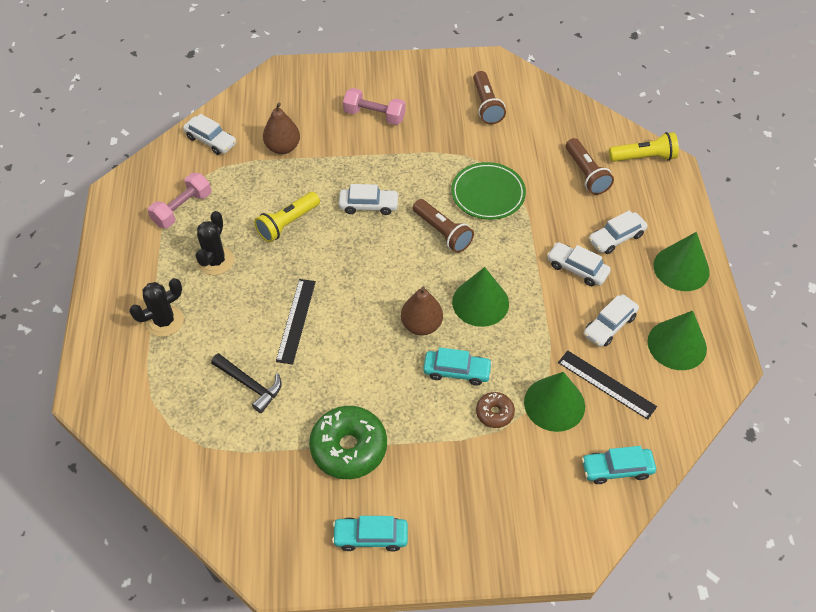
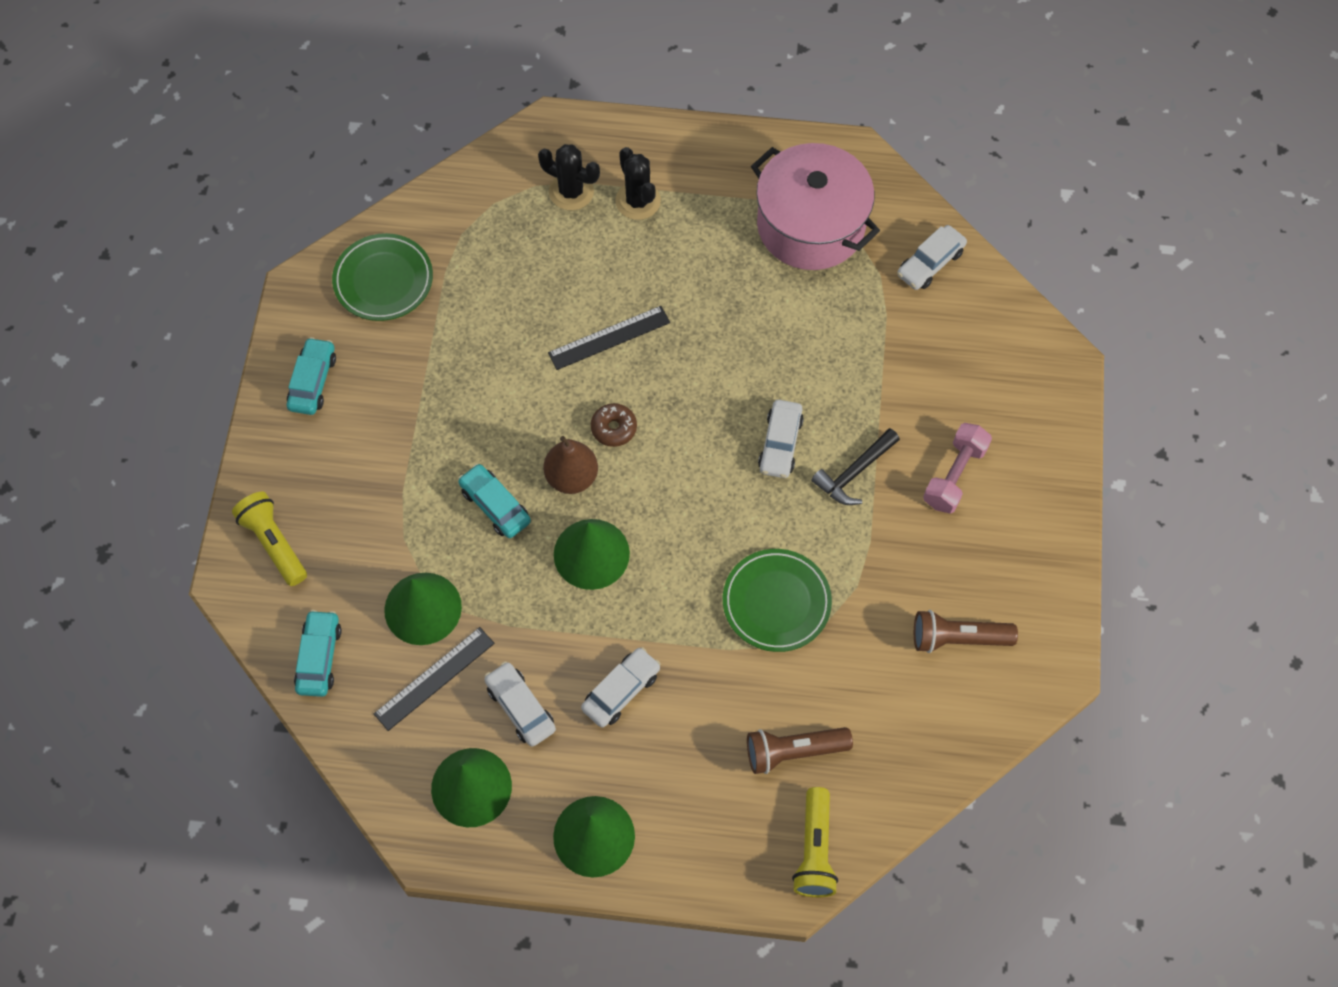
camera: 100 degrees right, 10 degrees up
pink dumbbell [148,173,211,228] -> pink pot [751,143,880,270]
black cactus [195,211,234,275] -> black cactus moved to [538,144,600,210]
black hammer [211,353,281,413] -> black hammer moved to [811,428,900,505]
yellow flashlight [254,192,320,243] -> yellow flashlight moved to [232,492,307,586]
brown pear [263,102,300,154] -> none
black ruler [276,279,316,365] -> black ruler turned 45 degrees counterclockwise [548,306,670,370]
green donut [309,406,387,479] -> none
brown flashlight [413,199,474,253] -> none
turquoise car [423,347,492,386] -> turquoise car turned 120 degrees clockwise [458,464,531,538]
brown donut [476,392,515,428] -> brown donut moved to [591,403,637,447]
white car [589,210,648,254] -> none
none -> green plate [332,233,433,321]

